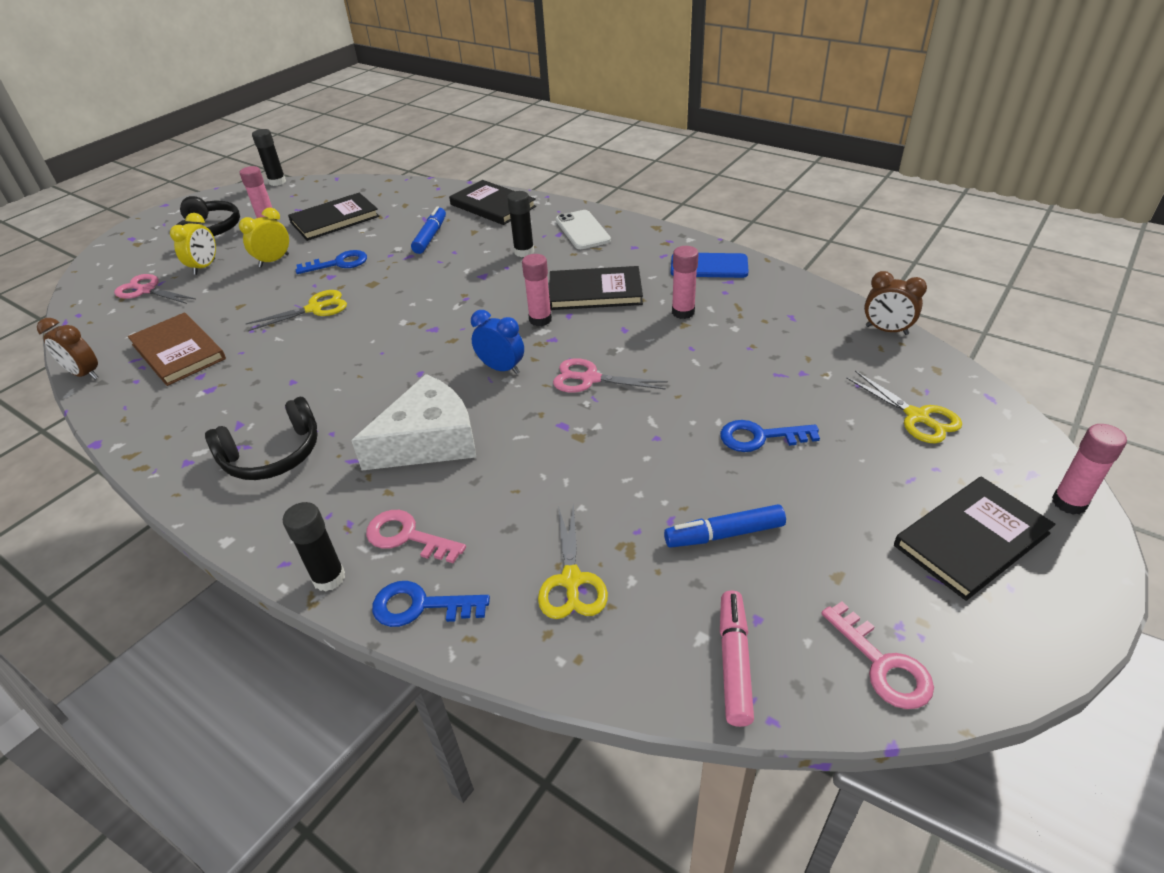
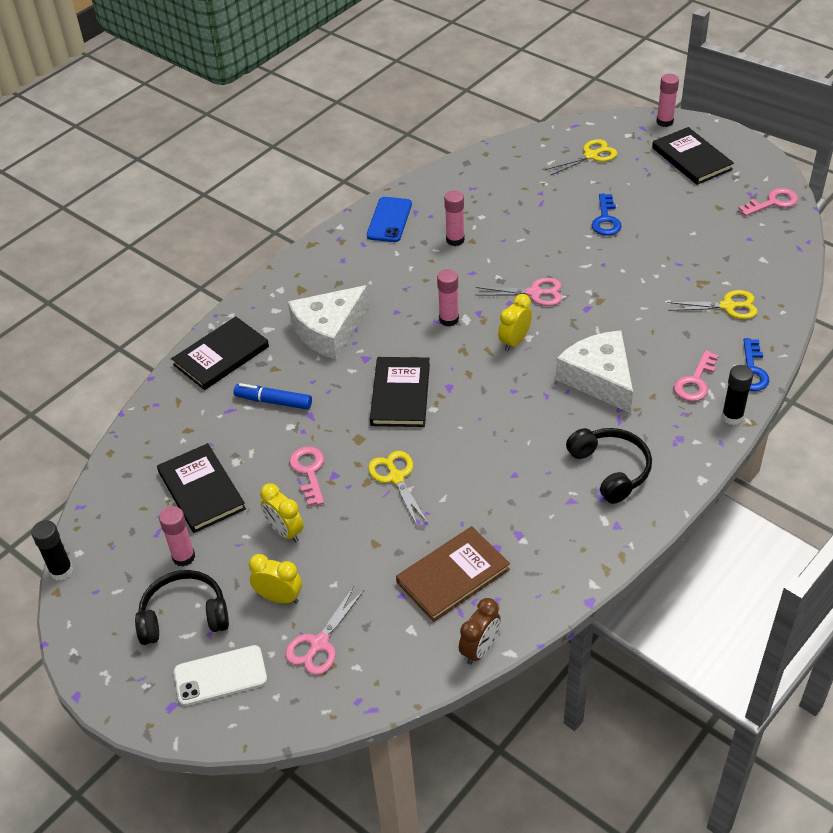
camera: 85 degrees left, 5 degrees up
blue key [295,250,367,274] -> pink key [289,446,324,506]
blue clock [471,310,524,374] -> yellow clock [498,294,532,351]
black glue stick [507,191,534,257] -> white cheese [288,285,369,360]
black book [549,266,643,310] -> black book moved to [370,357,430,427]
pink scissors [553,358,668,393] -> pink scissors turned 105 degrees counterclockwise [476,278,562,306]
white phone [556,210,611,249] -> white phone moved to [174,645,267,706]
blue marker [664,504,786,548] -> none
pink marker [720,590,754,727] -> none
brown clock [864,271,927,335] -> none

